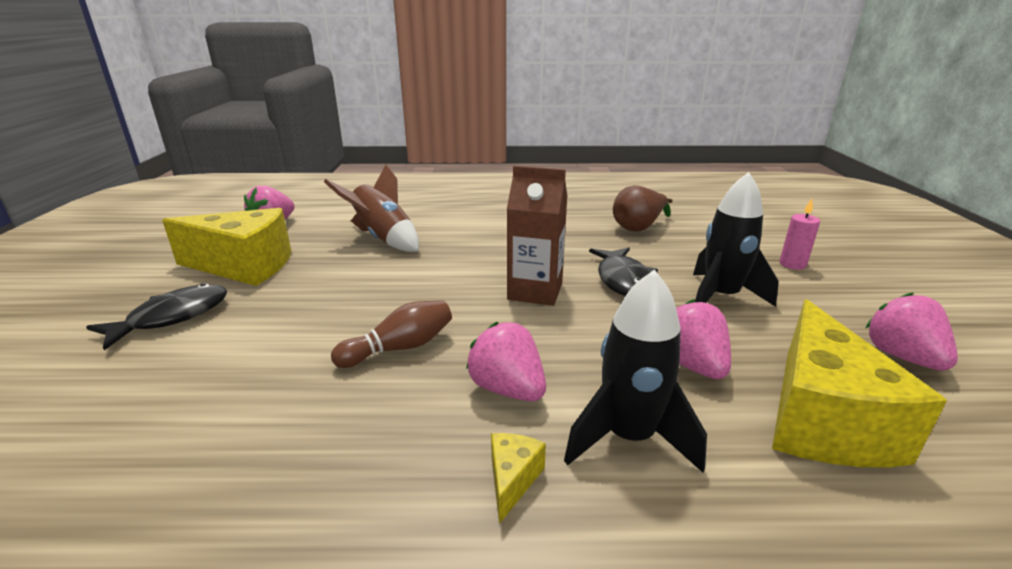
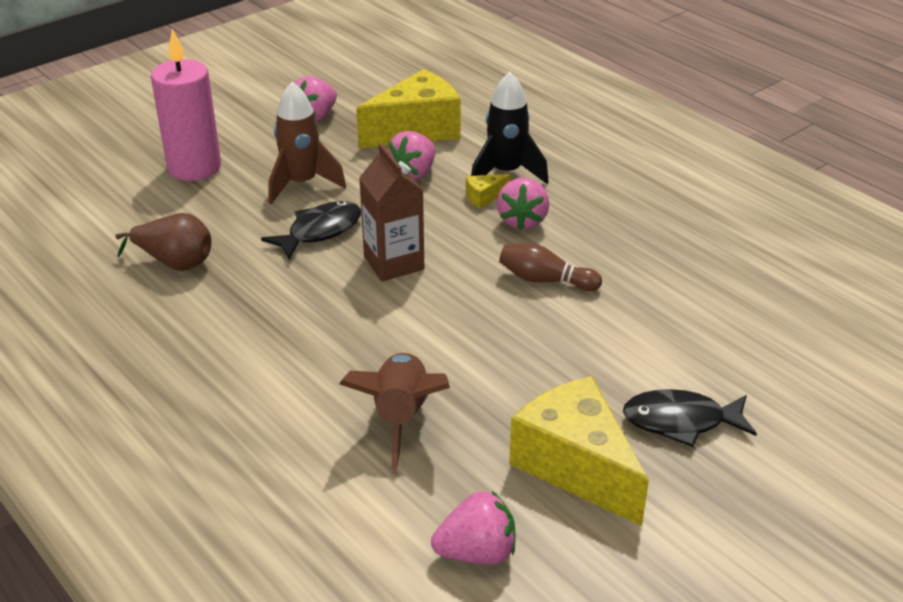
camera: 130 degrees left, 10 degrees up
yellow cheese [491,433,546,524] -> yellow cheese moved to [466,174,511,209]
black rocket [693,172,779,307] -> brown rocket [268,82,346,205]
pink candle [780,199,820,270] -> pink candle [151,29,221,181], size x2.20

